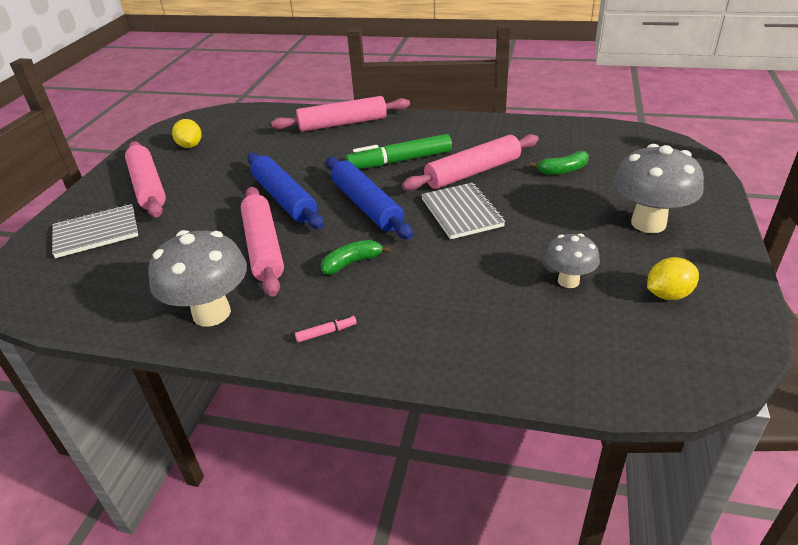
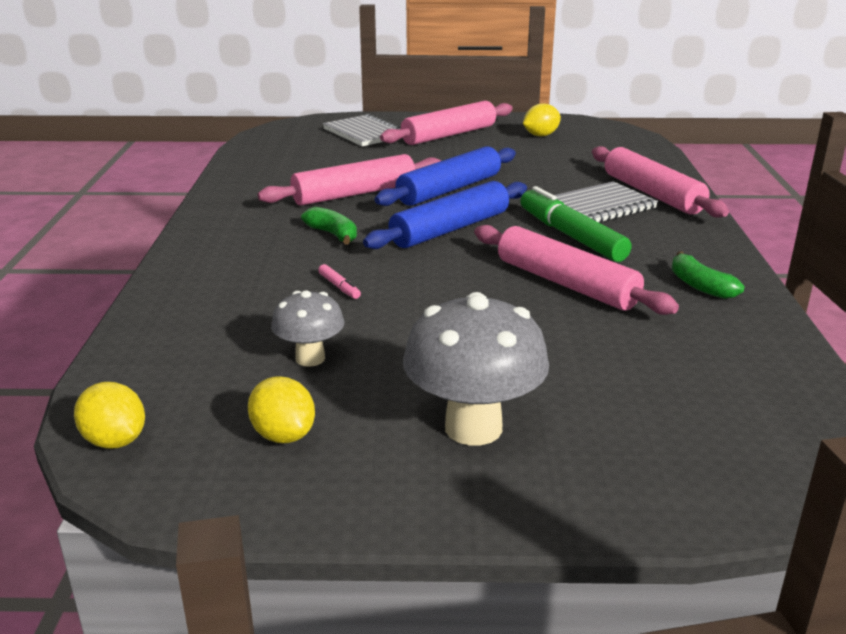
camera: 75 degrees right, 10 degrees down
grey mushroom [148,230,247,327] -> none
pink marker [295,315,357,343] -> pink marker moved to [318,264,361,299]
grey notebook [421,183,505,239] -> grey notebook moved to [554,181,658,223]
green banana [530,151,589,175] -> green banana moved to [672,251,744,299]
none -> yellow lemon [74,382,145,449]

